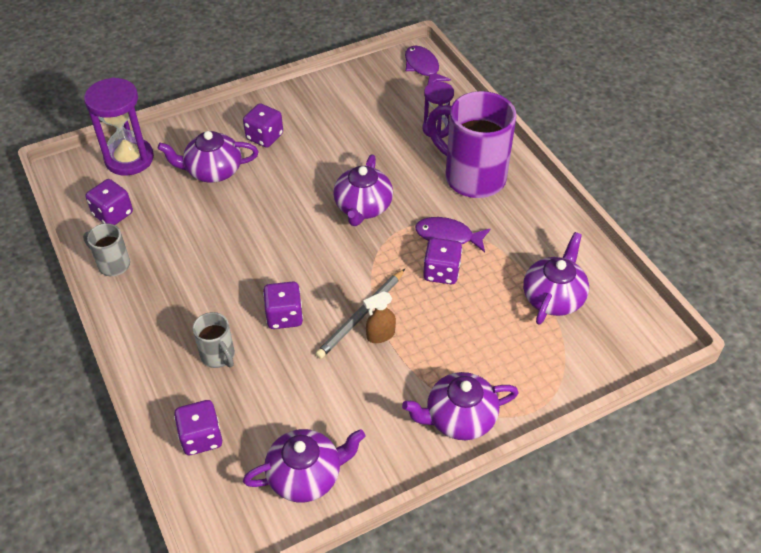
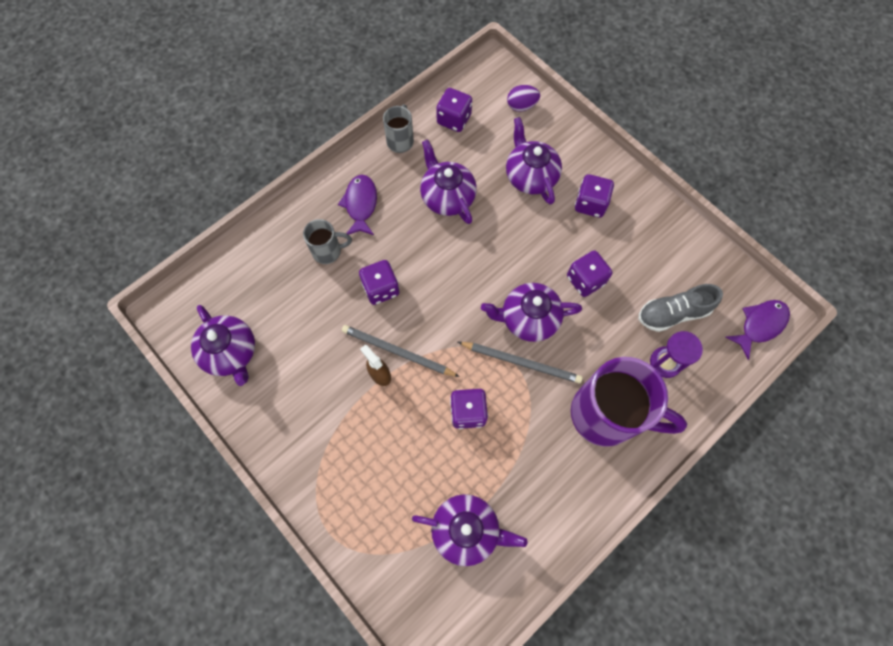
camera: 75 degrees right, 20 degrees up
purple hourglass [84,77,154,176] -> purple egg [507,85,540,112]
purple dice [174,400,222,455] -> purple dice moved to [567,250,612,297]
grey mug [193,312,235,368] -> grey mug turned 135 degrees counterclockwise [303,219,352,264]
purple teapot [402,372,519,440] -> purple teapot moved to [420,139,477,224]
purple fish [415,217,490,252] -> purple fish moved to [338,175,377,235]
purple mug [427,91,516,198] -> purple mug turned 90 degrees clockwise [571,357,687,447]
none -> grey pencil [458,342,583,384]
none -> grey shoe [638,284,723,332]

